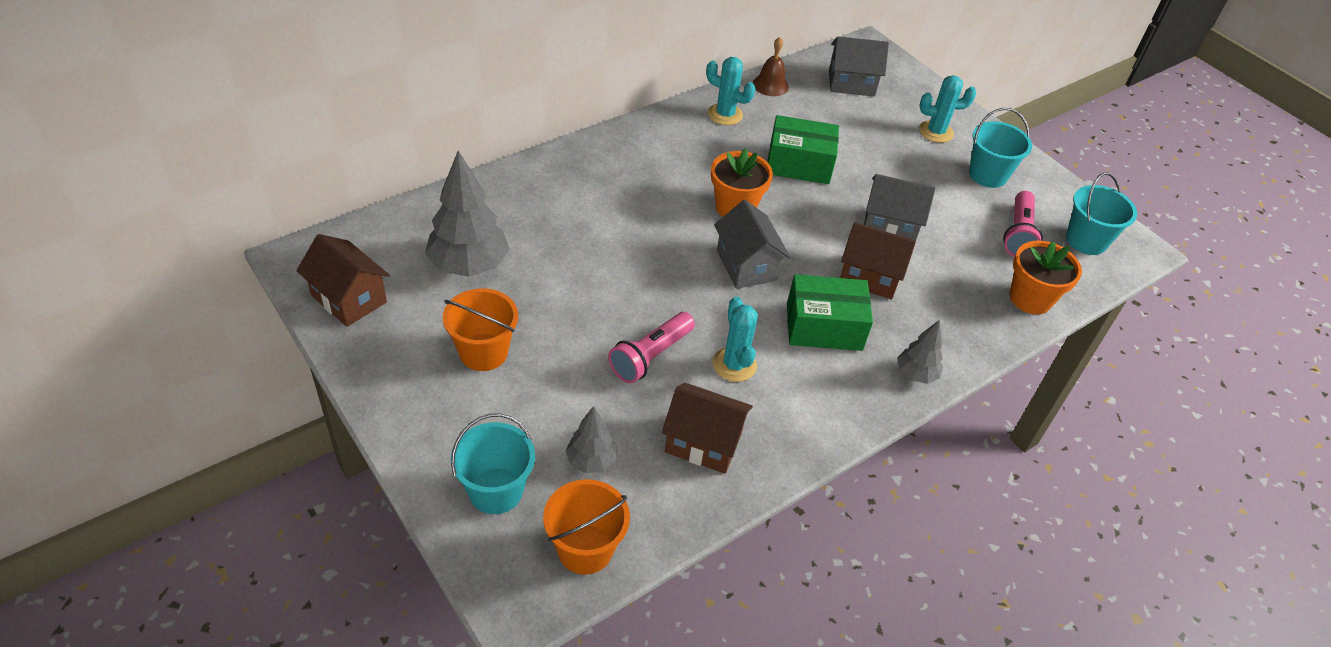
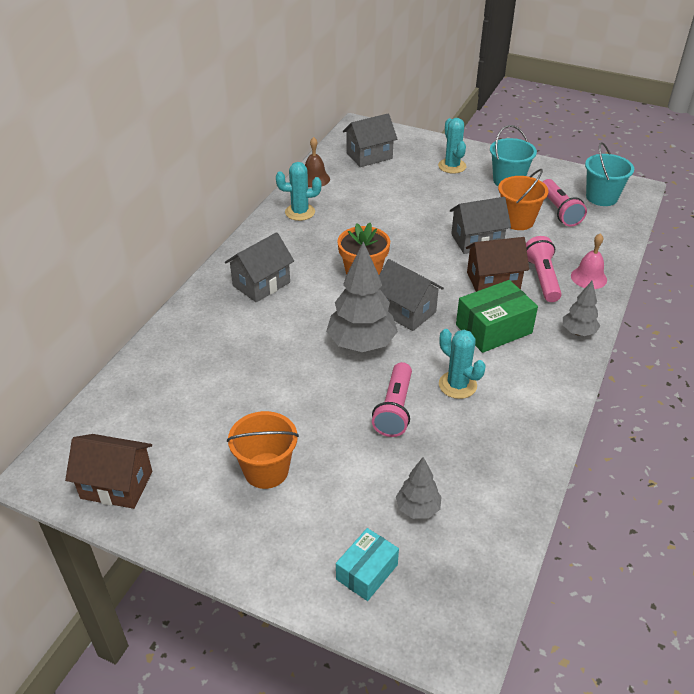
camera: 25 degrees left, 5 degrees down
grey tree [425,150,509,277] -> grey tree moved to [326,241,398,352]
turquoise bucket [451,413,535,514] -> turquoise box [336,528,399,601]
orange bucket [543,479,630,575] -> orange bucket moved to [498,169,549,230]
brown house [662,383,753,474] -> none
green box [768,115,839,184] -> none
turquoise cactus [919,75,976,143] -> turquoise cactus turned 75 degrees counterclockwise [438,118,466,174]
orange flower pot [1010,241,1082,314] -> none
none -> grey house [225,232,294,302]
none -> pink flashlight [526,236,562,302]
none -> pink bell [571,233,607,289]

